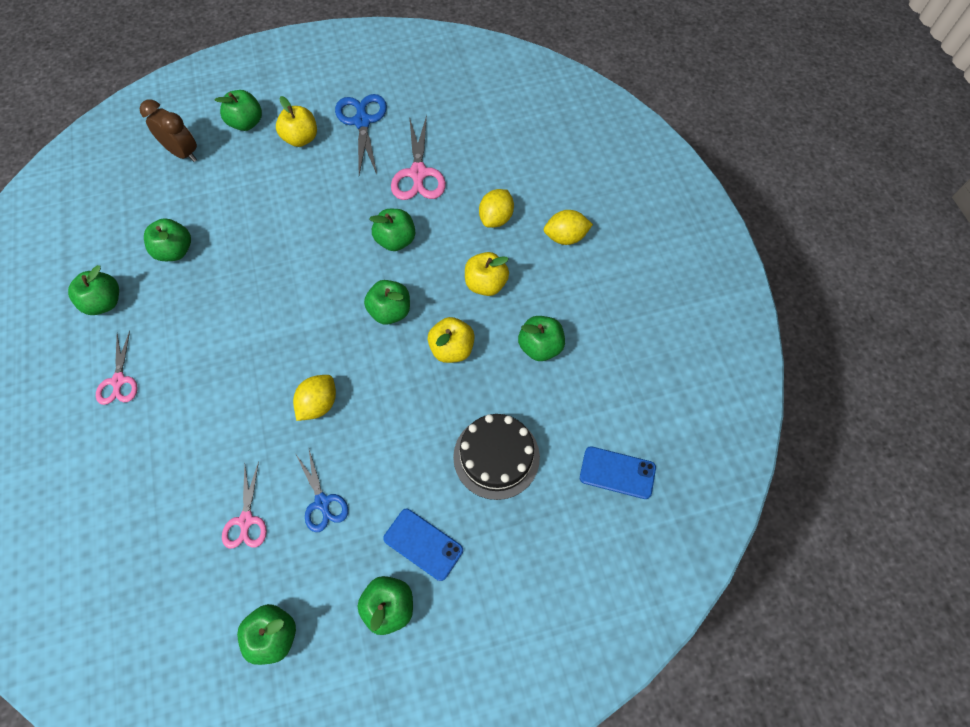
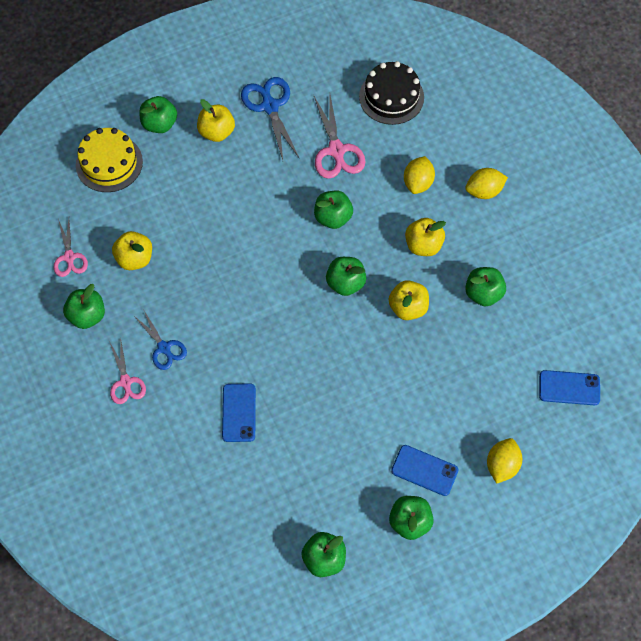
camera: 10 degrees left, 0 degrees up
brown clock [139,99,197,162] -> yellow cake [76,128,143,192]
green apple [144,218,191,261] -> yellow apple [112,231,152,270]
pink scissors [222,461,267,549] -> pink scissors moved to [54,219,88,277]
yellow lemon [293,375,336,421] -> yellow lemon moved to [487,438,522,484]
blue scissors [295,450,348,532] -> blue scissors moved to [133,309,187,370]
black cake [453,414,540,500] -> black cake moved to [359,61,424,125]
none -> blue phone [222,383,256,442]

